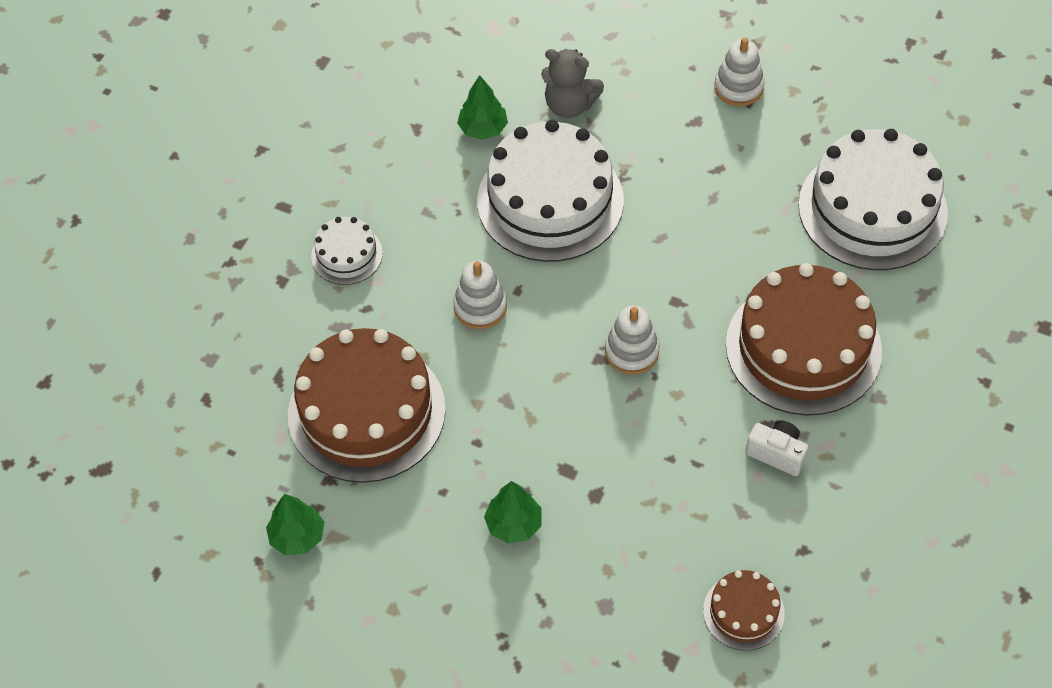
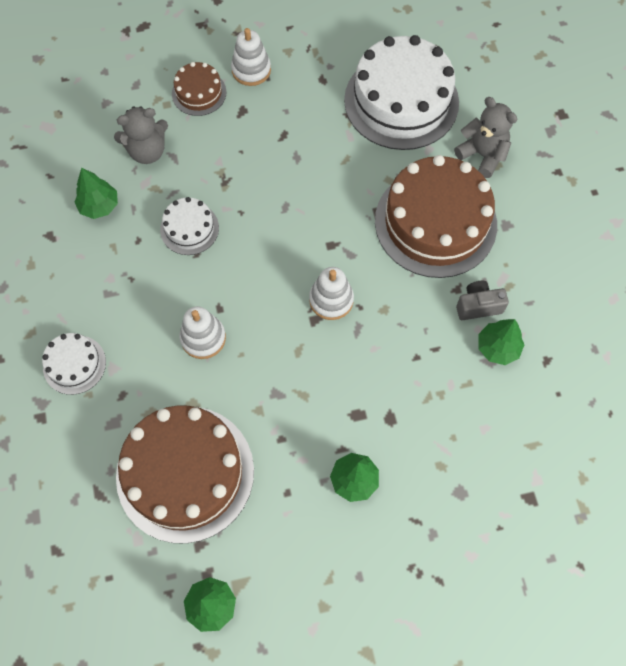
camera: 40 degrees left, 10 degrees up
white cake [477,120,624,262] -> white cake [160,197,219,255], size x0.48
brown cake [703,570,785,651] -> brown cake moved to [172,62,226,116]
white camera [746,420,809,476] -> grey camera [456,281,509,320]
none -> grey teddy bear [454,97,517,178]
none -> green tree [479,319,524,365]

